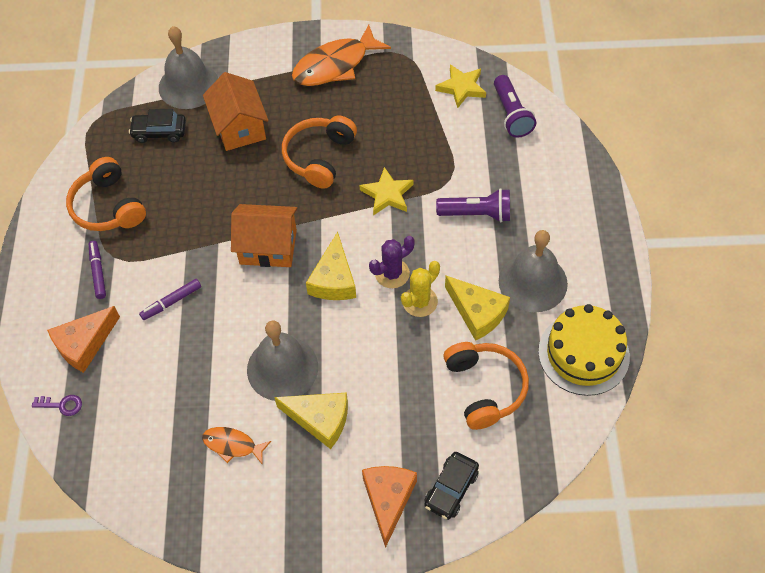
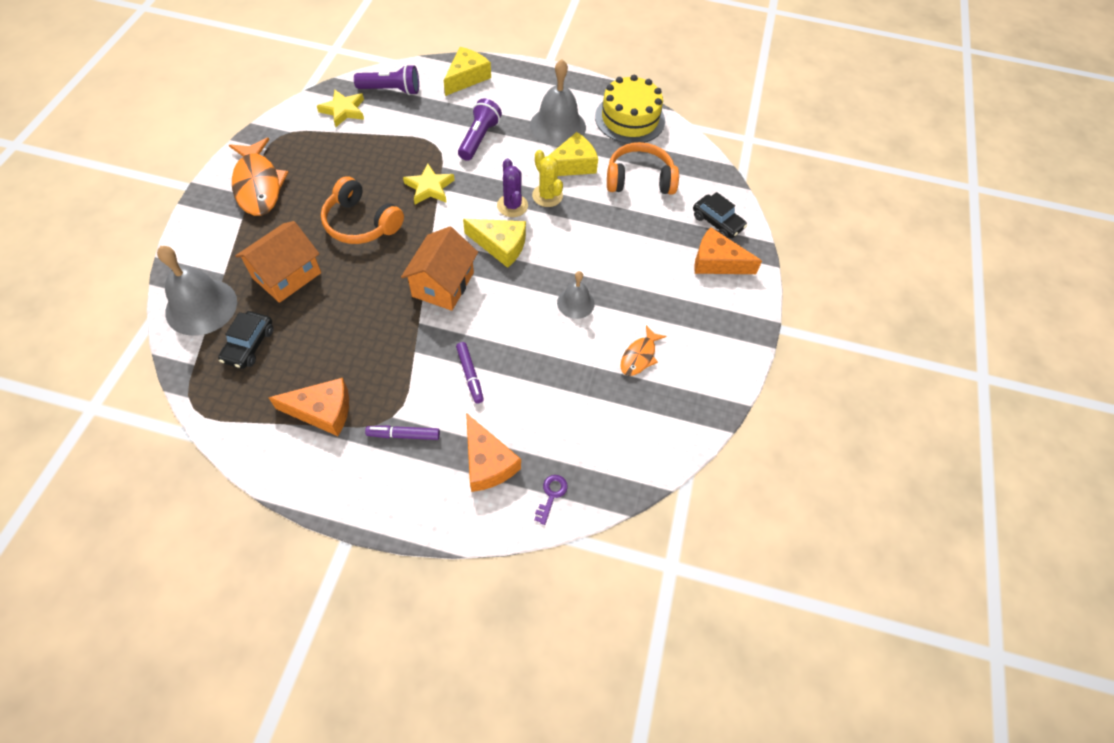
camera: 80 degrees left, 0 degrees up
orange headphones [66,157,146,231] -> orange cheese [268,378,349,436]
orange house [203,72,268,151] -> orange house turned 45 degrees counterclockwise [235,221,321,303]
grey bell [247,320,318,401] -> grey bell [557,271,594,319], size x0.57
yellow cheese [274,393,348,449] -> yellow cheese moved to [444,47,491,96]

